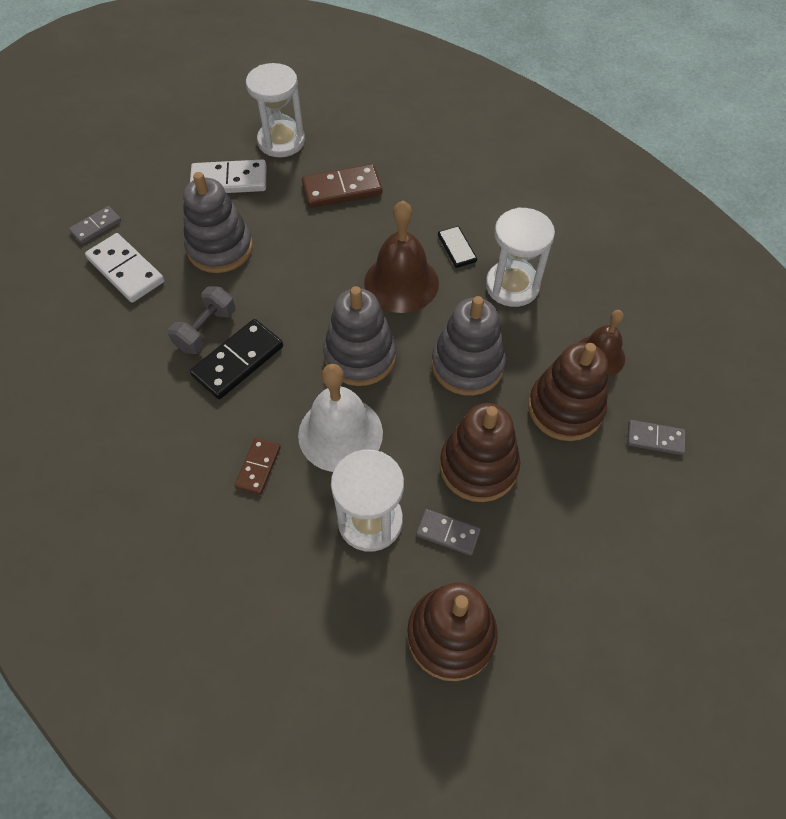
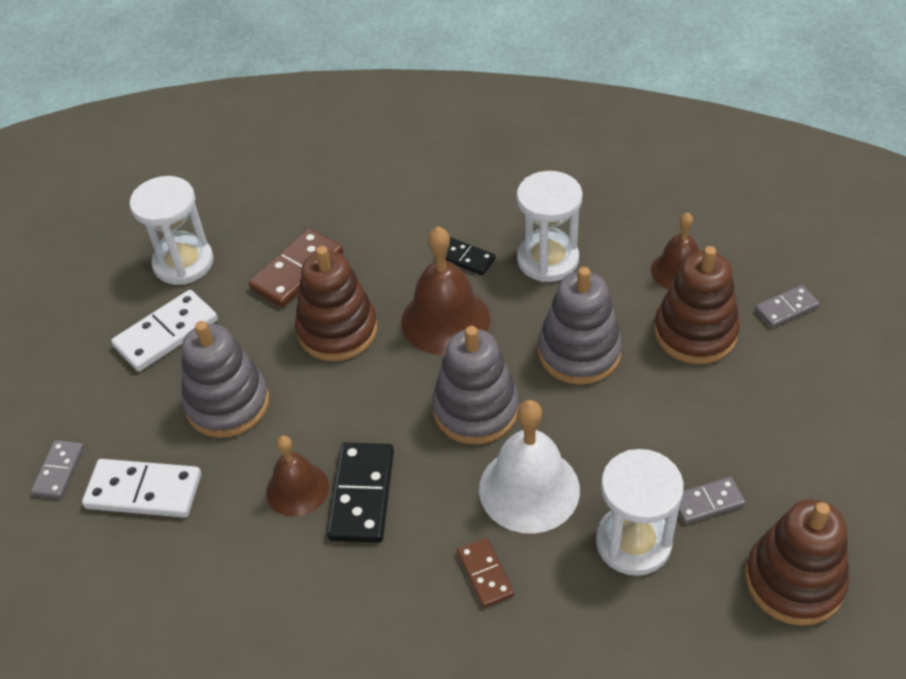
camera: 35 degrees left, 10 degrees down
grey dumbbell [168,286,236,354] -> brown bell [266,436,329,517]
brown stacking toy [440,403,520,502] -> brown stacking toy moved to [295,246,377,361]

